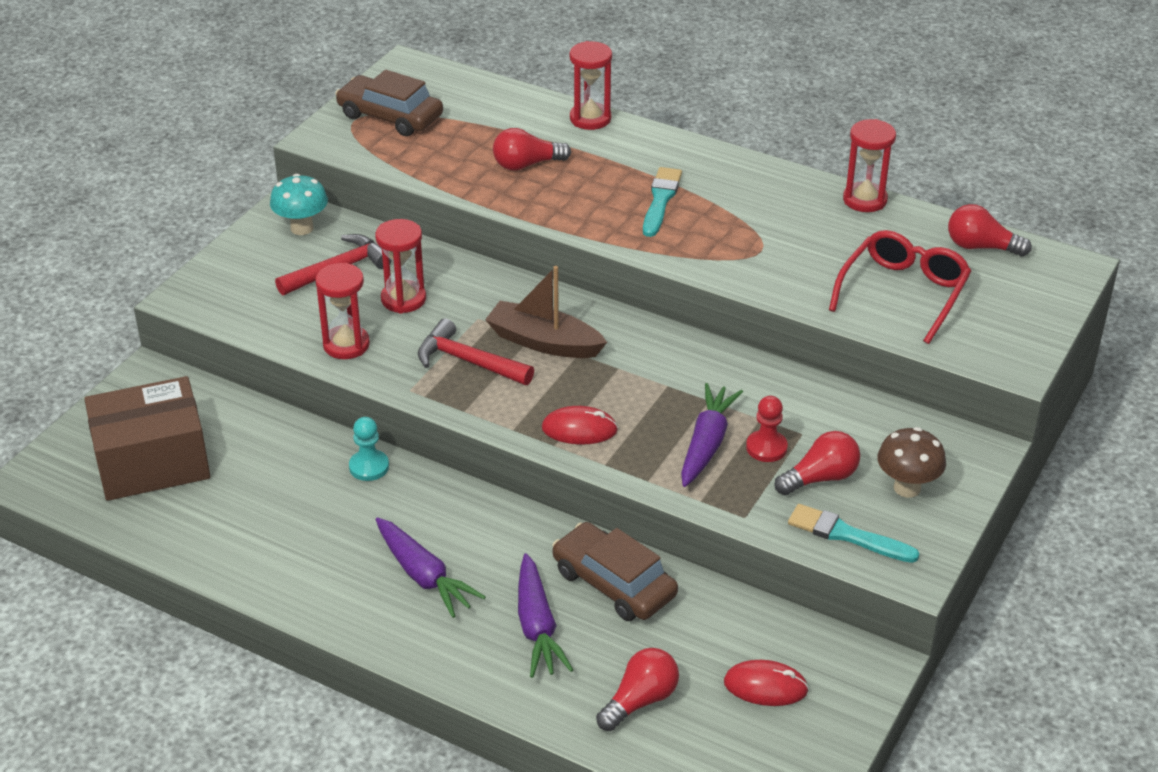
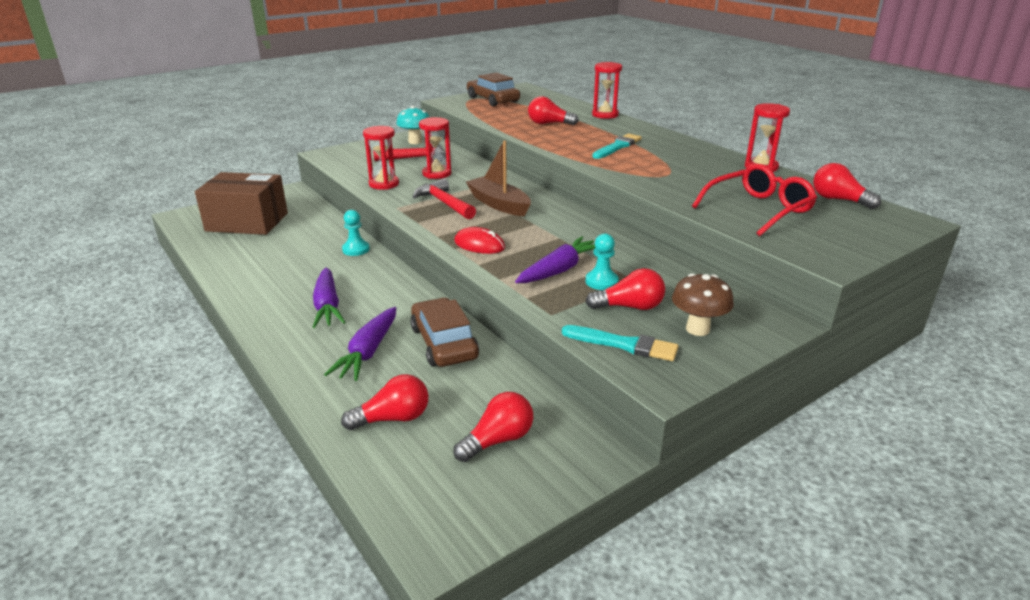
camera: 25 degrees right, 10 degrees down
red mouse [724,660,809,706] -> red light bulb [453,392,533,462]
red pawn [746,396,788,462] -> turquoise pawn [585,234,619,290]
turquoise brush [788,504,919,563] -> turquoise brush turned 150 degrees clockwise [562,325,679,361]

